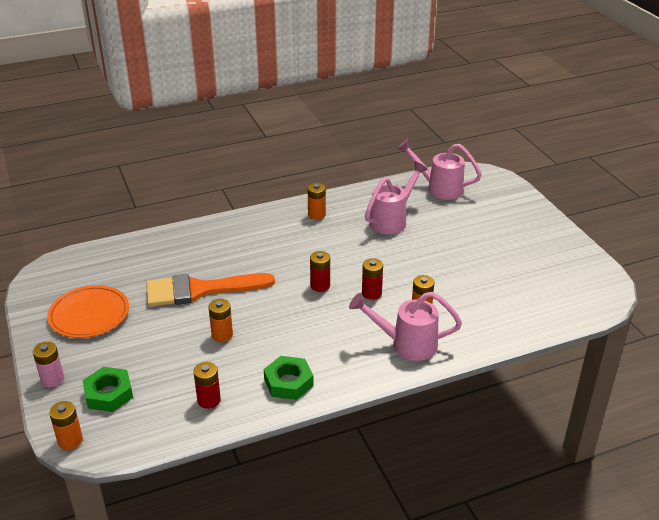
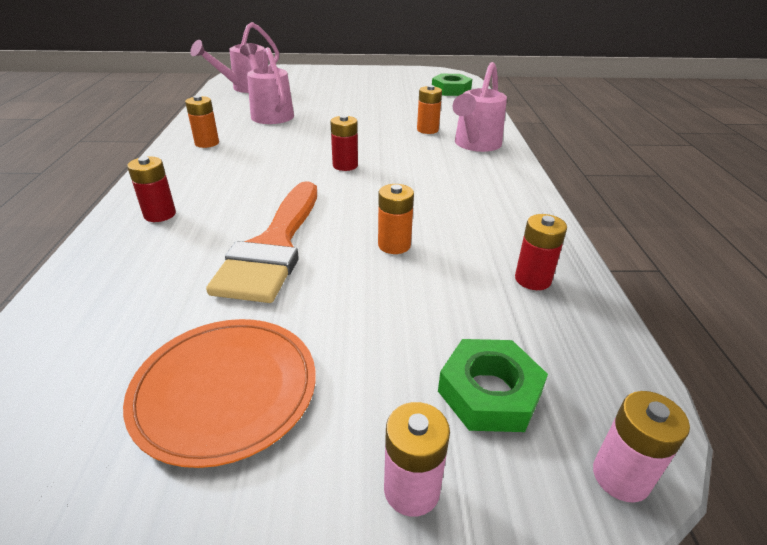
camera: 70 degrees left, 0 degrees up
orange battery [49,401,83,450] -> pink battery [593,391,690,502]
green nut [264,356,314,400] -> green nut moved to [432,74,472,96]
red battery [362,258,383,300] -> red battery moved to [127,157,176,222]

